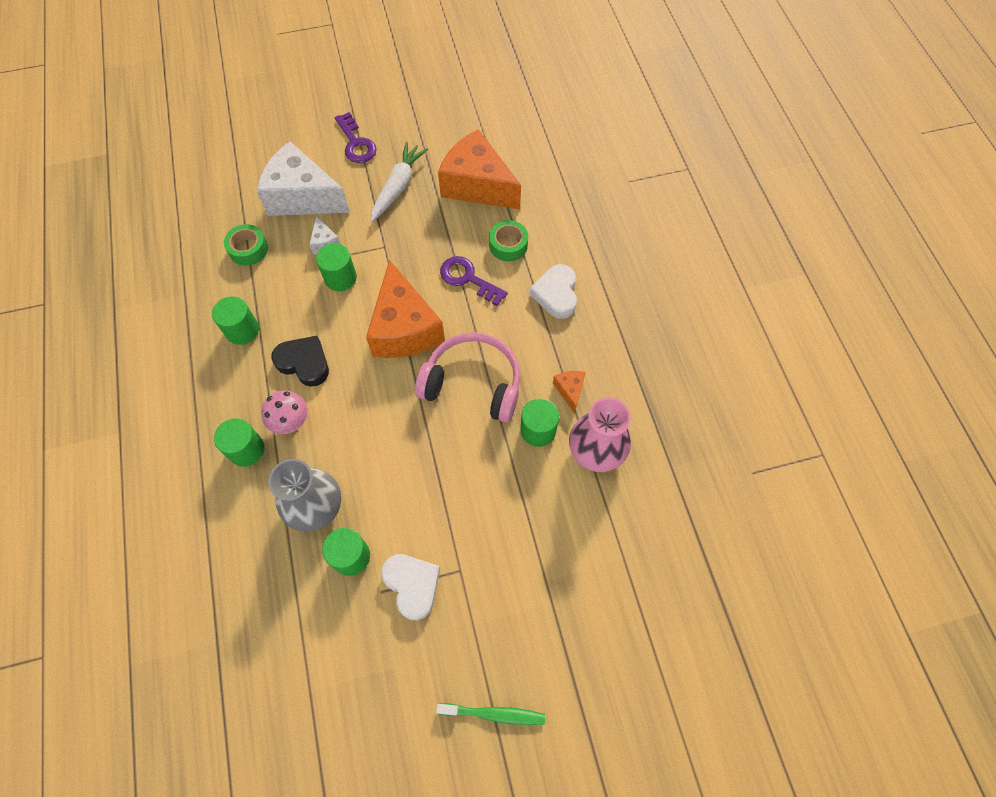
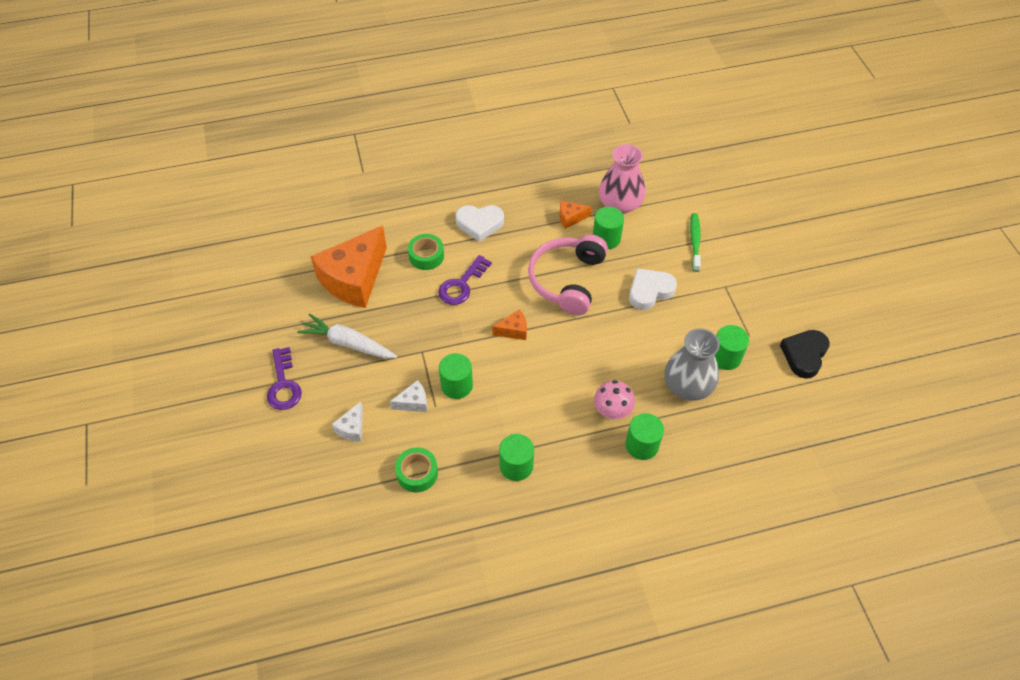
camera: 90 degrees left, 10 degrees down
white cheese [256,141,350,216] -> white cheese [332,401,363,442], size x0.42
black heart [271,336,329,387] -> black heart moved to [780,330,830,379]
purple key [335,112,377,163] -> purple key turned 105 degrees clockwise [267,347,302,410]
orange cheese [366,260,445,358] -> orange cheese [492,309,527,340], size x0.42
white heart [381,554,440,620] -> white heart moved to [629,269,677,310]
green toothbrush [436,703,545,725] -> green toothbrush moved to [690,213,701,272]

